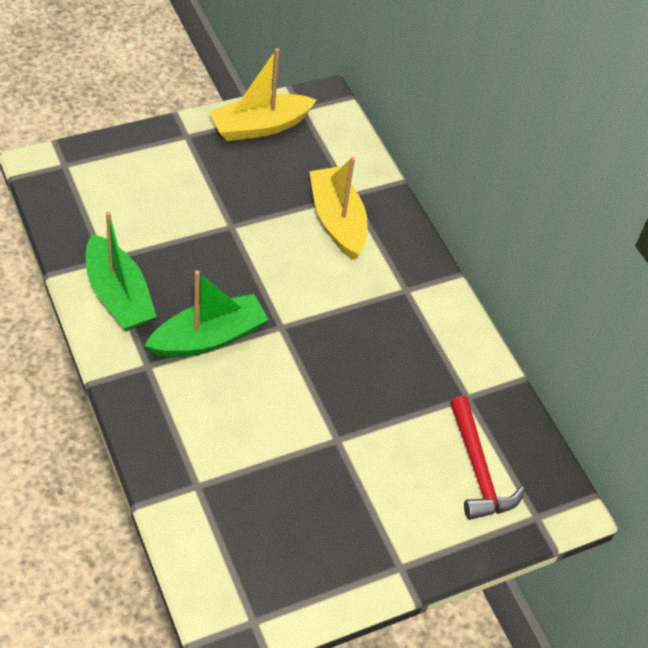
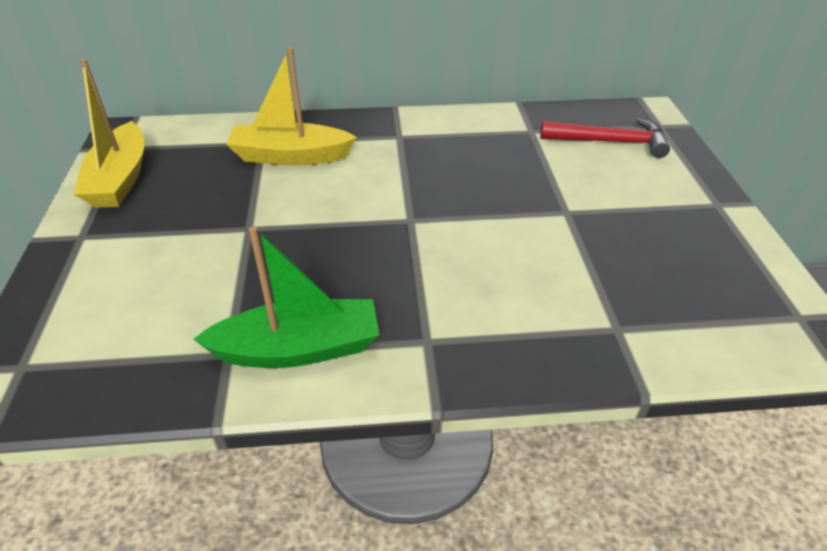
camera: 65 degrees left, 10 degrees down
green boat [145,270,269,358] -> none

